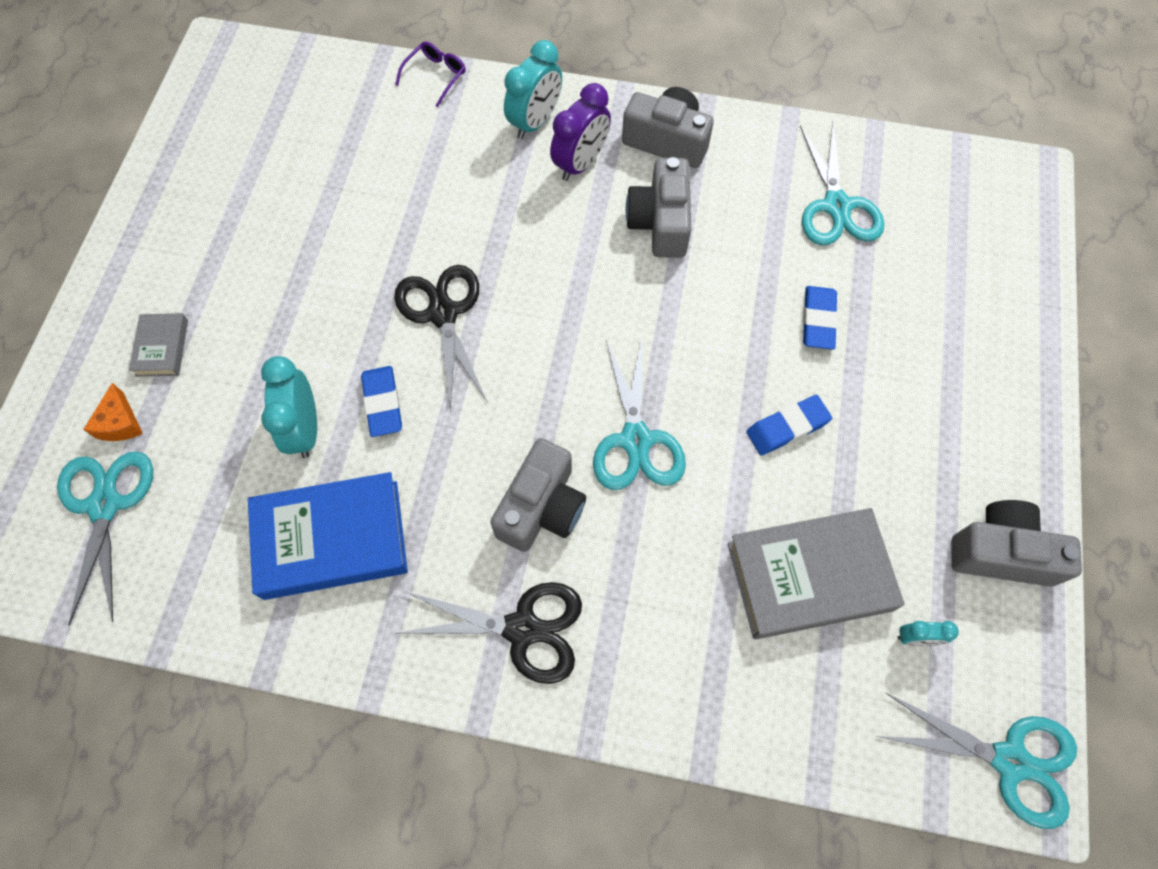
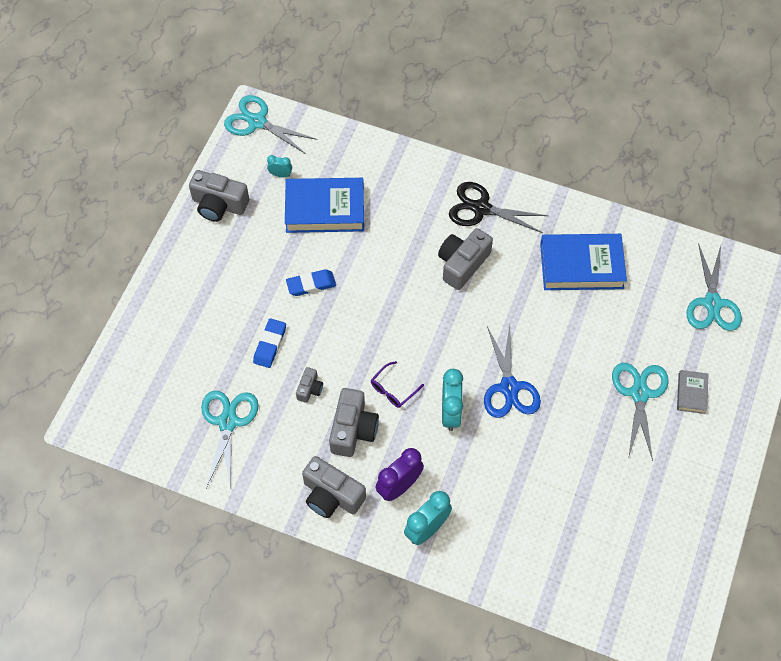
camera: 170 degrees left, 5 degrees down
orange cheese [83,383,143,441] -> none
turquoise clock [261,356,317,458] -> turquoise clock moved to [442,369,463,431]
blue eraser [361,366,402,437] -> none
black scissors [394,265,487,412] -> blue scissors [484,325,541,418]
purple glasses [395,41,466,107] -> purple glasses moved to [371,361,424,408]
turquoise scissors [593,338,686,490] -> turquoise scissors moved to [612,363,669,461]
grey book [728,508,905,639] -> blue book [285,178,364,233]
none -> grey camera [296,367,323,403]

